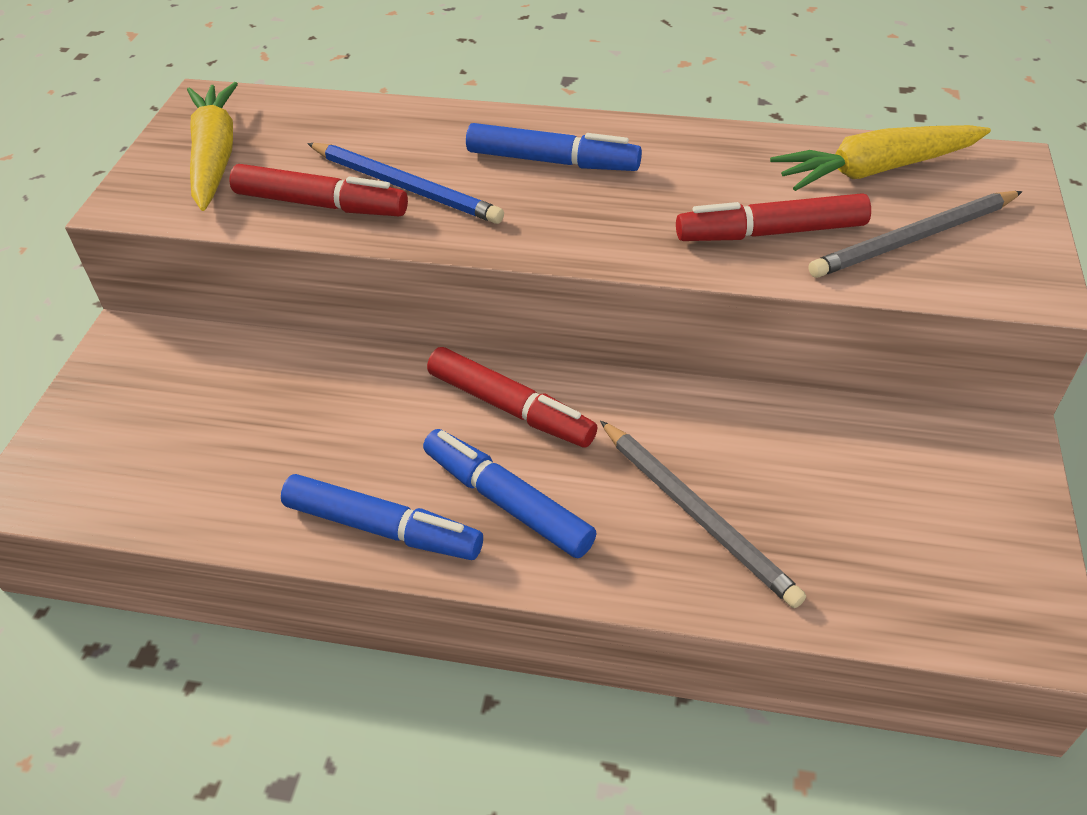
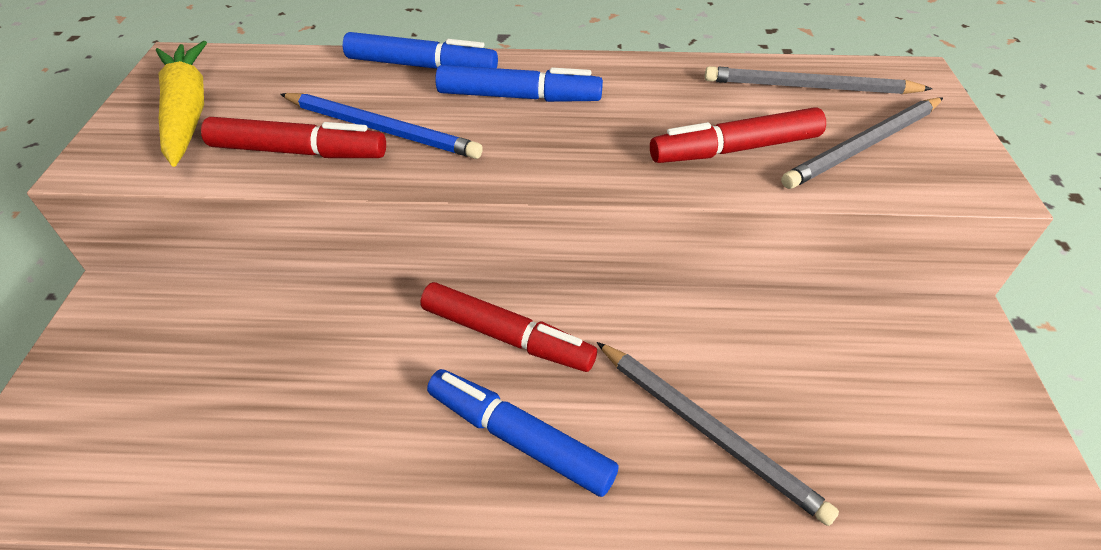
camera: 10 degrees left, 0 degrees up
blue marker [281,474,483,560] -> blue marker moved to [343,32,498,69]
yellow carrot [770,125,991,191] -> grey pencil [705,66,932,94]

